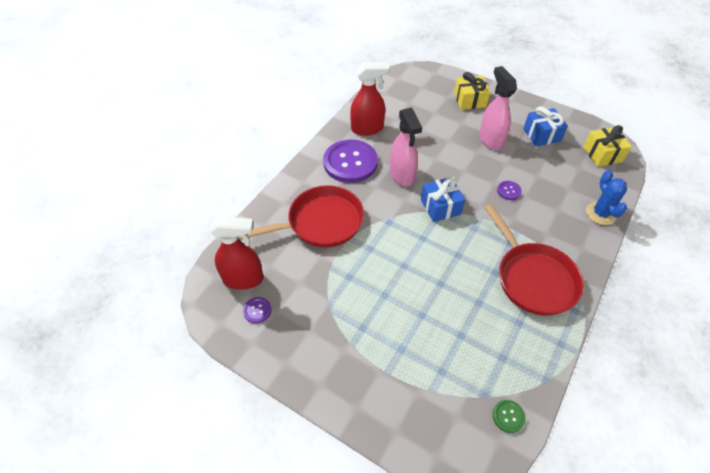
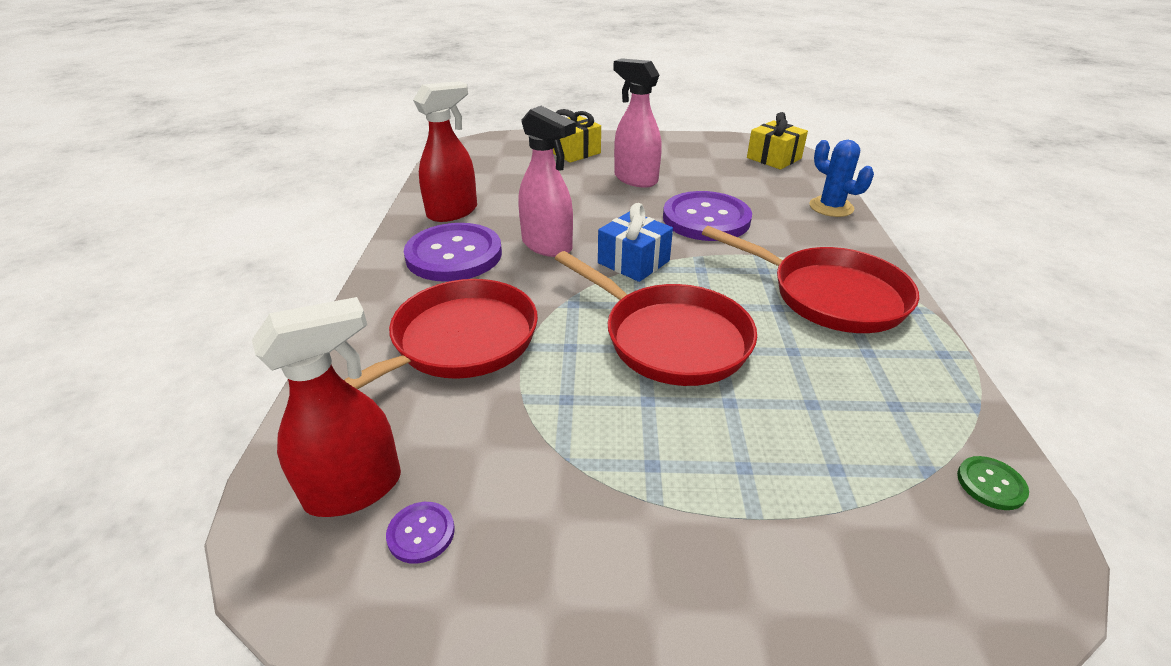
camera: 30 degrees left, 15 degrees down
purple button [497,181,522,200] -> purple button [663,191,752,241], size x2.42
blue gift [523,106,568,146] -> none
none -> red pan [555,251,757,386]

